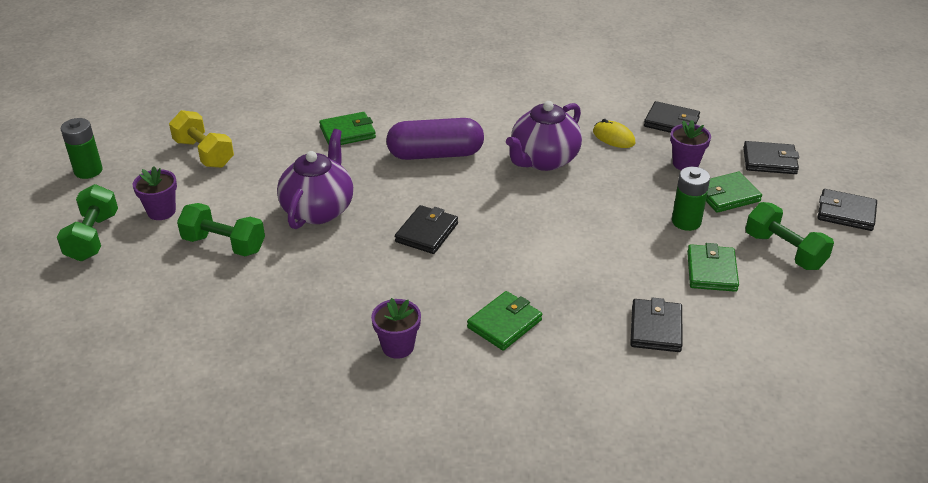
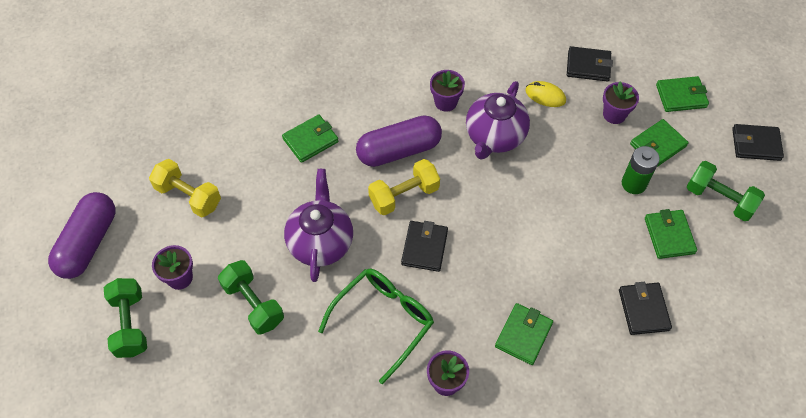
camera: 15 degrees left, 20 degrees up
green battery [61,118,103,179] -> purple capsule [48,192,116,279]
green dumbbell [177,203,265,256] -> green dumbbell turned 45 degrees clockwise [218,260,284,335]
black wallet [743,141,799,174] -> green wallet [656,76,709,112]
none -> green glasses [318,269,434,384]
none -> yellow dumbbell [368,159,440,216]
none -> purple flower pot [430,70,465,112]

